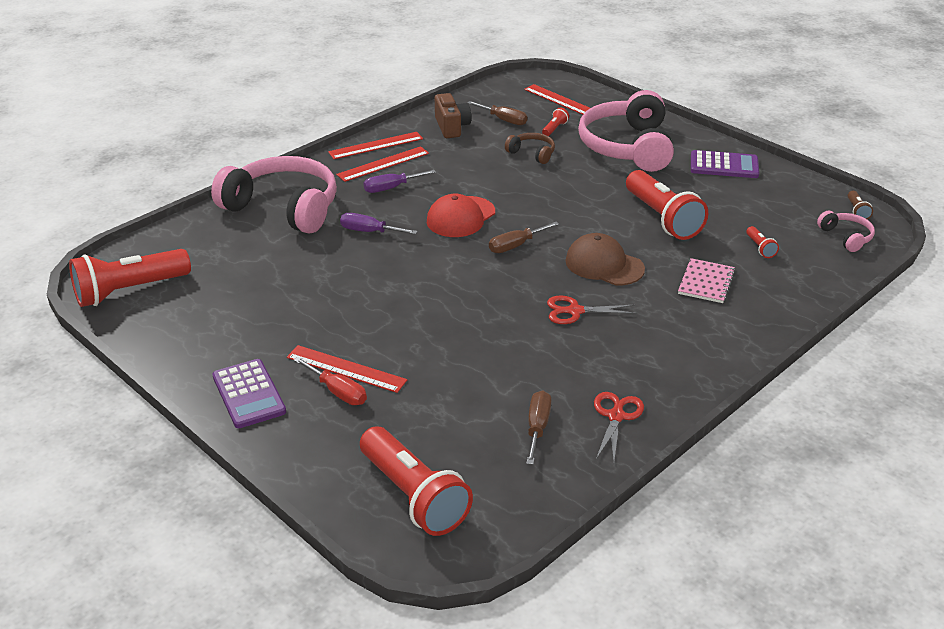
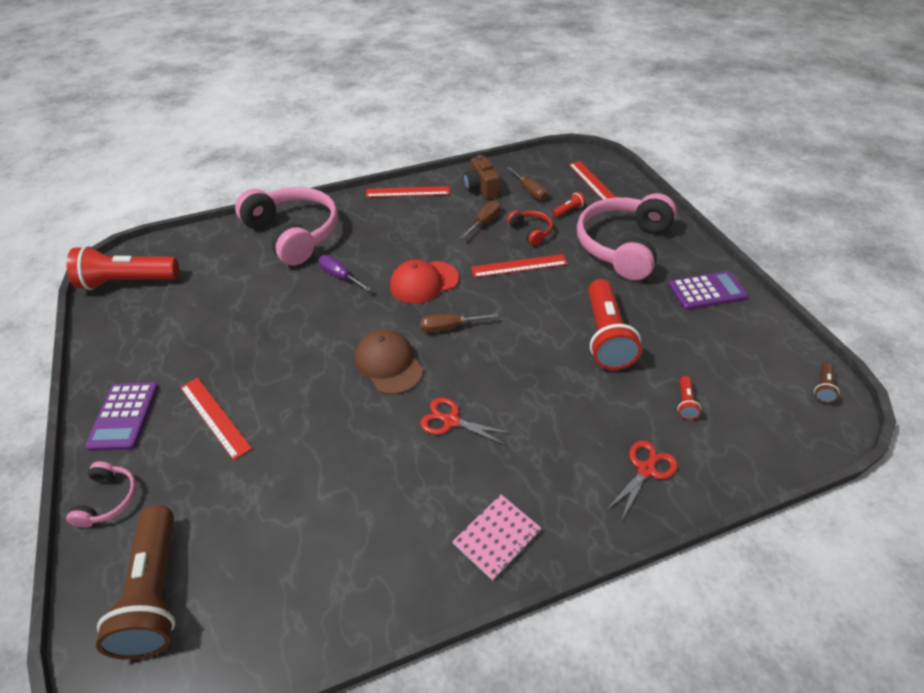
camera: 25 degrees right, 10 degrees up
red screwdriver [294,357,367,405] -> none
red ruler [336,146,429,182] -> red ruler moved to [471,254,568,278]
red flashlight [360,426,473,536] -> brown flashlight [96,505,175,660]
purple screwdriver [363,170,436,193] -> none
brown camera [435,93,471,138] -> brown camera turned 150 degrees clockwise [464,155,500,199]
brown headphones [505,133,555,164] -> red headphones [507,210,553,246]
brown screwdriver [526,390,552,465] -> brown screwdriver moved to [460,200,501,239]
brown cap [565,233,645,286] -> brown cap moved to [355,329,423,394]
red scissors [594,392,644,461] -> red scissors moved to [607,440,678,520]
pink notebook [678,258,735,303] -> pink notebook moved to [452,494,542,581]
purple calculator [691,150,759,178] -> purple calculator turned 45 degrees counterclockwise [668,271,748,310]
pink headphones [817,210,875,252] -> pink headphones moved to [66,461,137,528]

